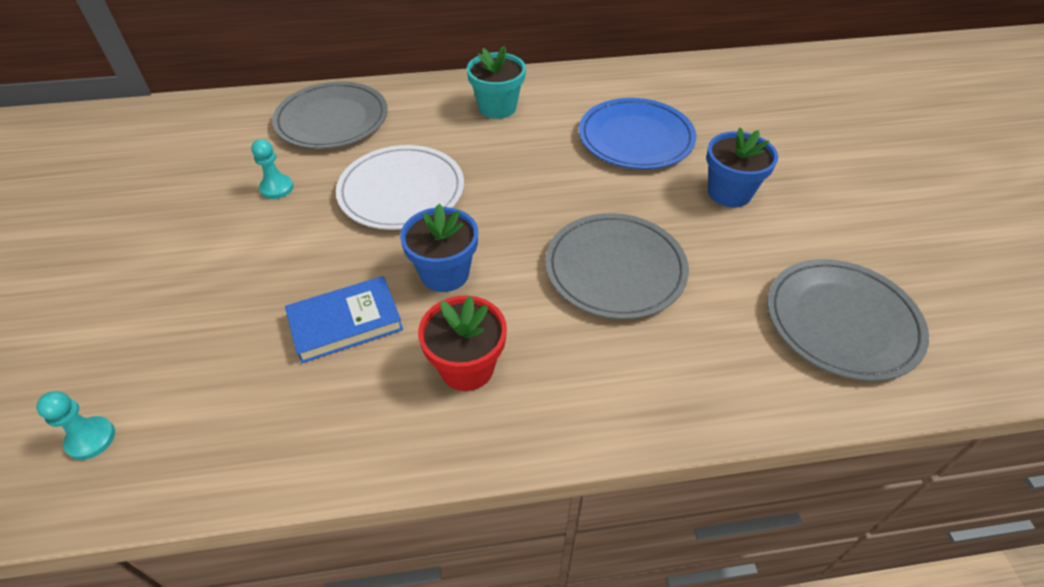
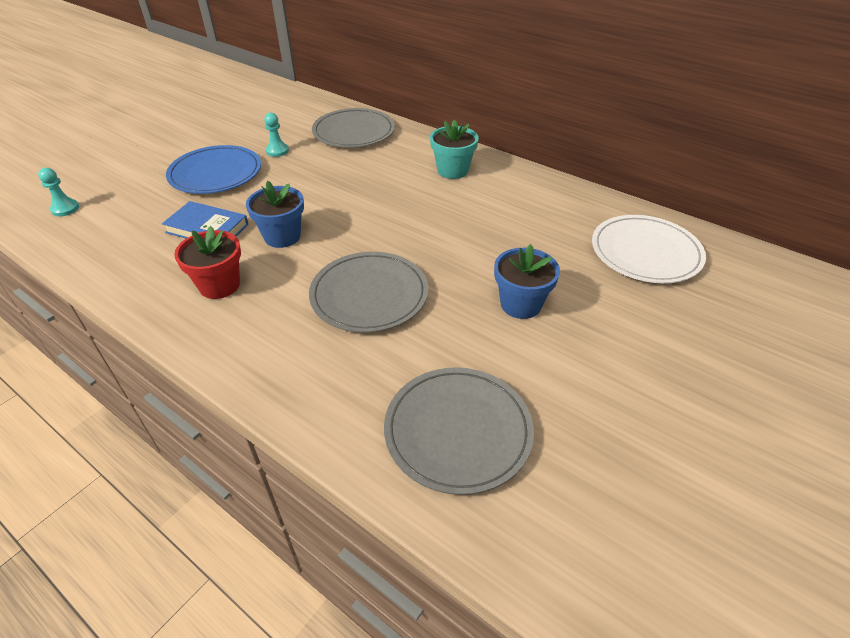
camera: 45 degrees right, 5 degrees down
white plate [336,145,464,230] -> white plate moved to [592,215,706,283]
blue plate [579,98,696,169] -> blue plate moved to [166,145,261,194]

